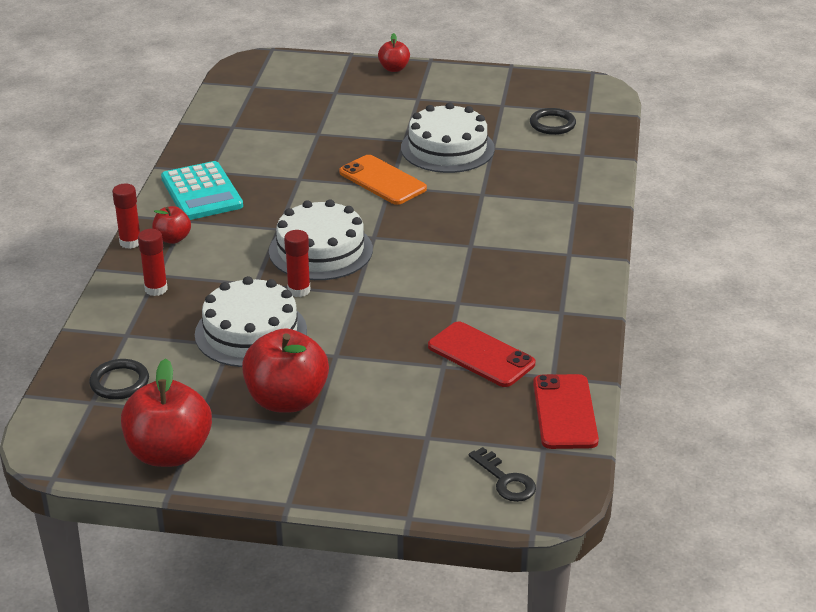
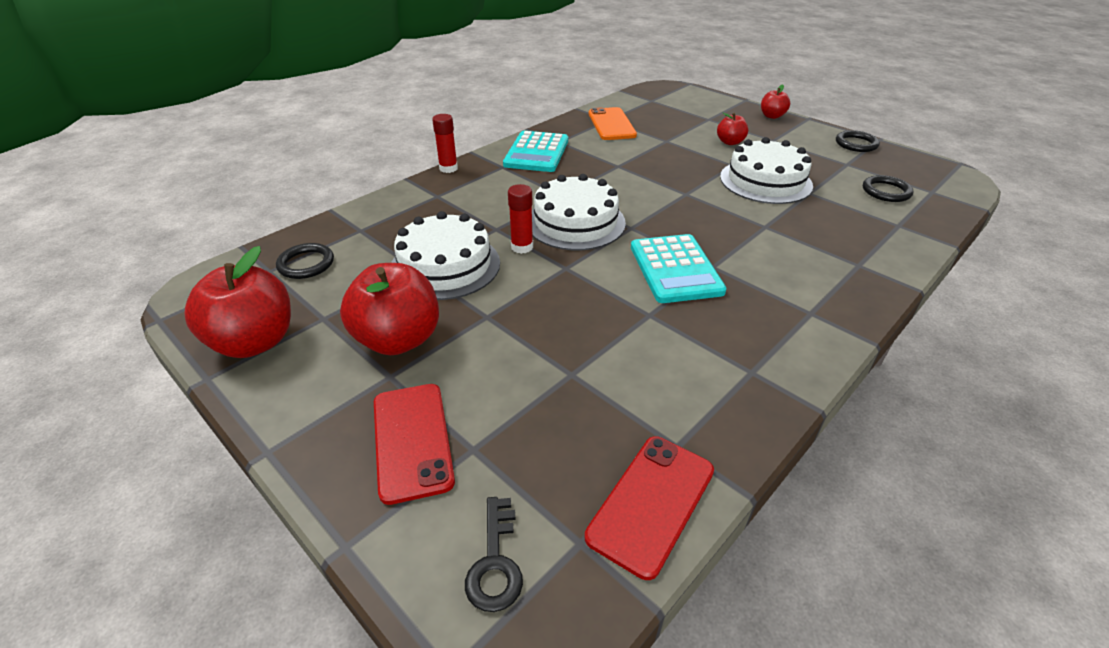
camera: 35 degrees right, 5 degrees up
red glue stick [138,229,168,296] -> none
red apple [152,206,191,244] -> red apple moved to [717,112,748,145]
orange phone [339,155,427,205] -> orange phone moved to [589,107,637,140]
red phone [428,322,536,387] -> red phone moved to [374,384,455,505]
none -> turquoise calculator [631,234,727,303]
none -> black ring [836,130,880,152]

